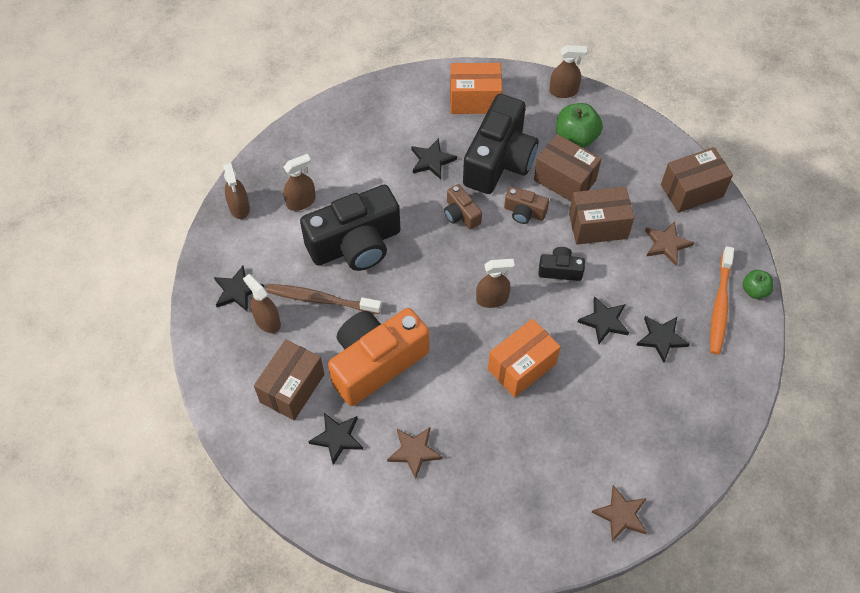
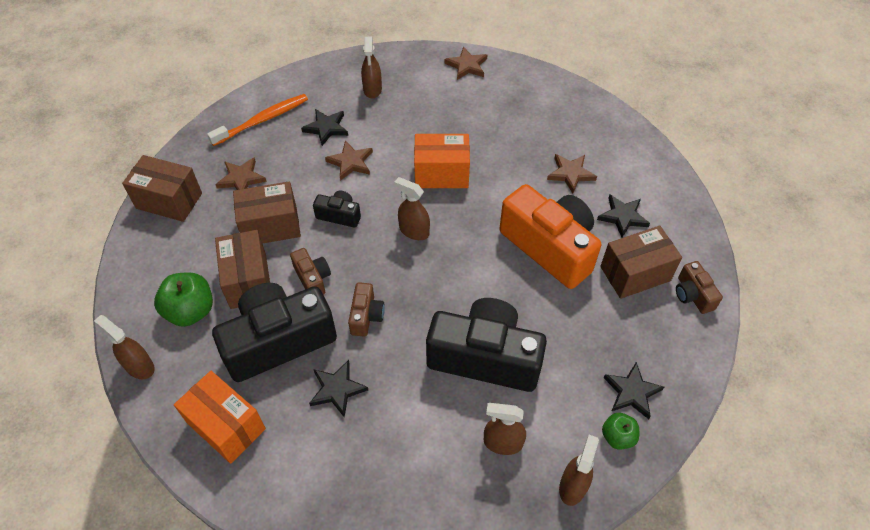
camera: 140 degrees left, 5 degrees down
brown spray bottle [243,274,281,333] -> brown spray bottle moved to [361,37,382,99]
brown toothbrush [266,284,382,314] -> none
orange camera [328,308,429,406] -> orange camera turned 135 degrees counterclockwise [499,184,601,289]
black camera [538,247,585,281] -> black camera turned 150 degrees clockwise [313,191,361,228]
brown box [569,186,634,245] -> brown box turned 45 degrees counterclockwise [233,181,301,244]
black star [578,296,629,344] -> brown star [325,141,373,181]
green apple [742,270,774,299] -> green apple moved to [602,413,639,450]
none -> brown camera [676,261,723,314]

